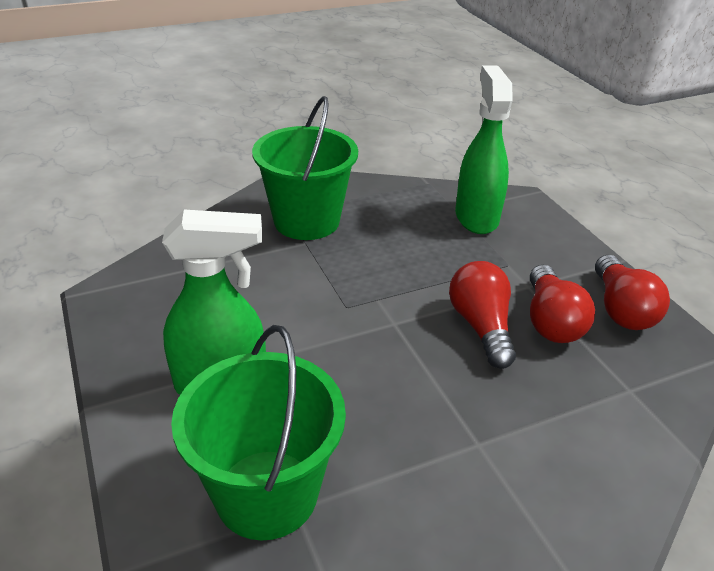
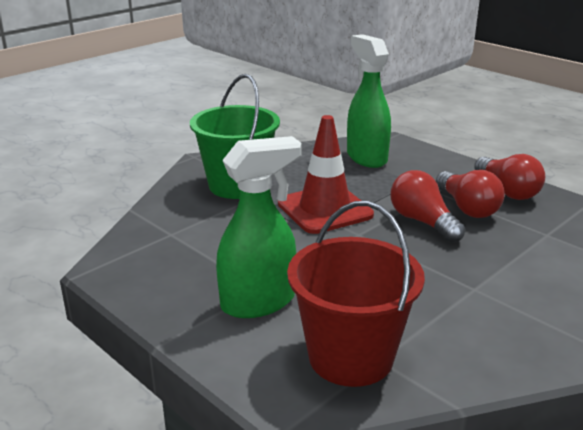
camera: 20 degrees left, 10 degrees down
green bucket [171,325,346,540] -> red bucket [287,201,425,387]
none -> red traffic cone [278,115,374,234]

